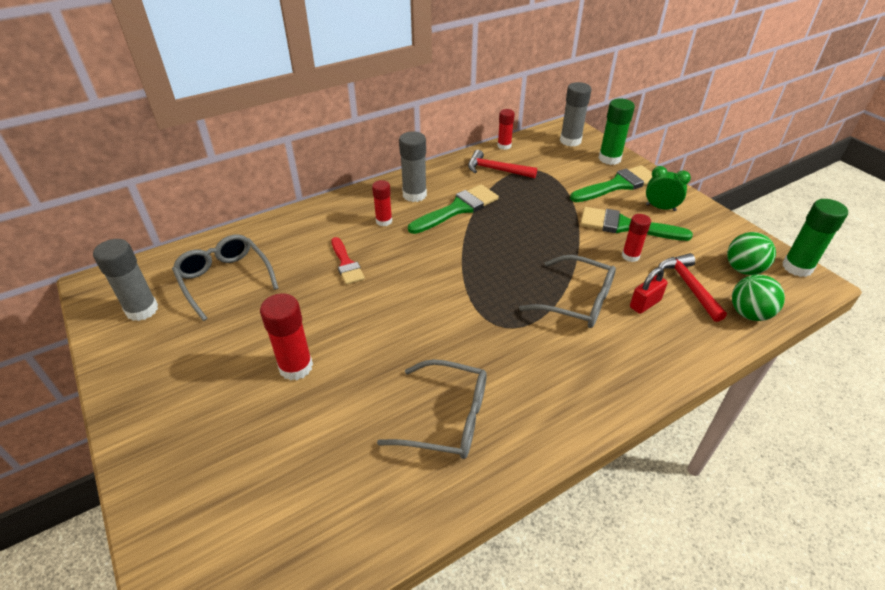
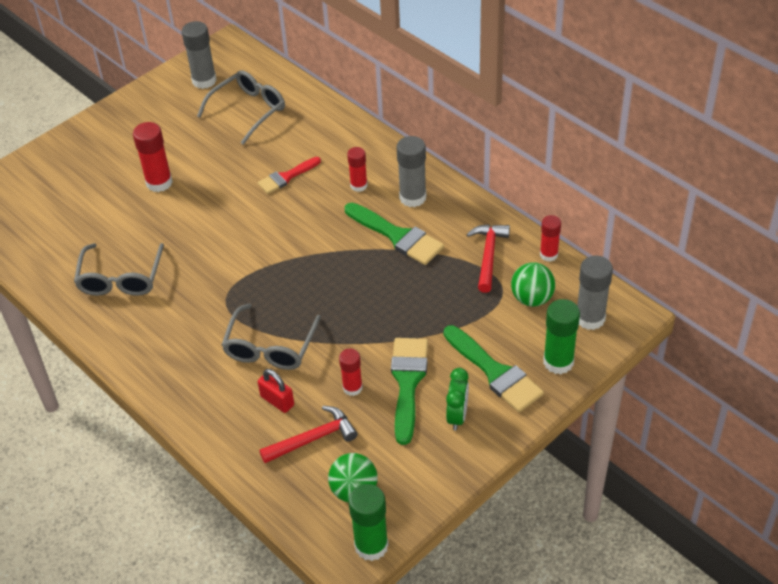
camera: 80 degrees right, 5 degrees up
green ball [732,274,785,321] -> green ball moved to [511,262,555,307]

